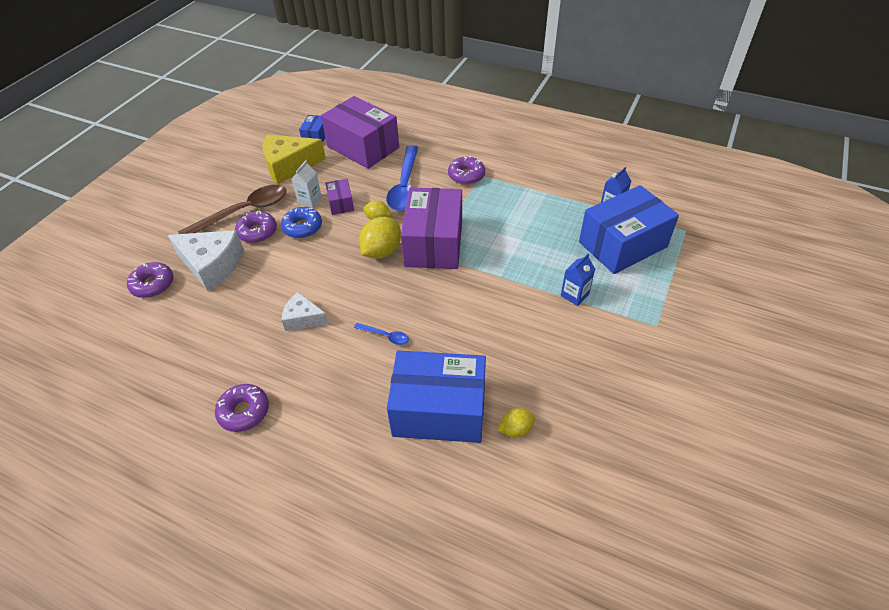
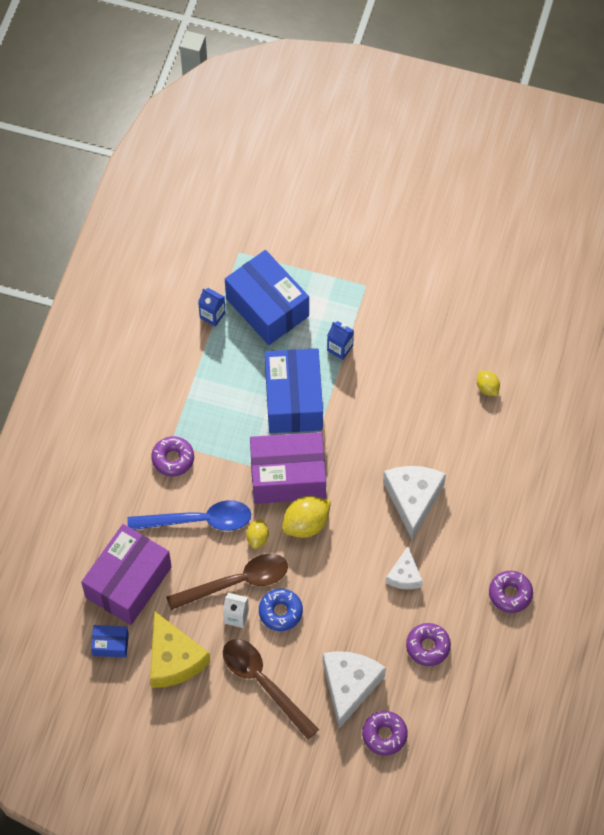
camera: 100 degrees left, 15 degrees up
purple donut [235,211,277,243] -> purple donut moved to [406,623,451,666]
purple box [325,179,354,215] -> brown spoon [166,554,288,610]
blue spoon [354,323,409,345] -> white cheese [383,466,446,540]
yellow lemon [359,217,401,258] -> yellow lemon turned 60 degrees counterclockwise [282,496,331,538]
blue box [387,350,486,443] -> blue box moved to [265,348,323,433]

